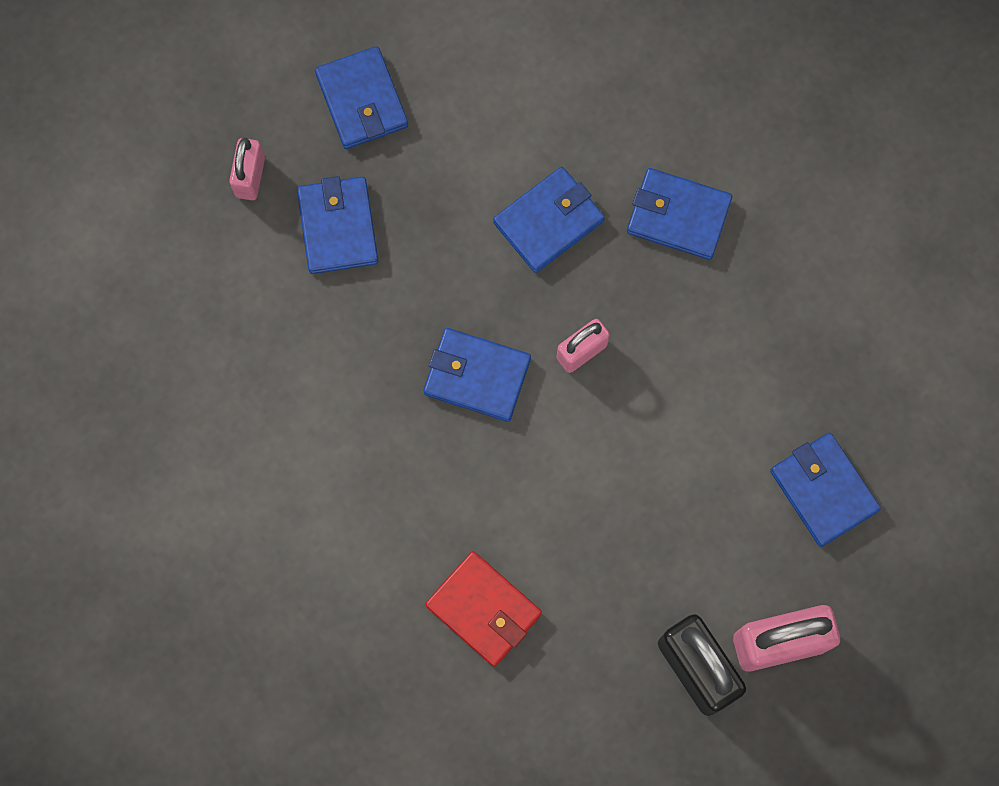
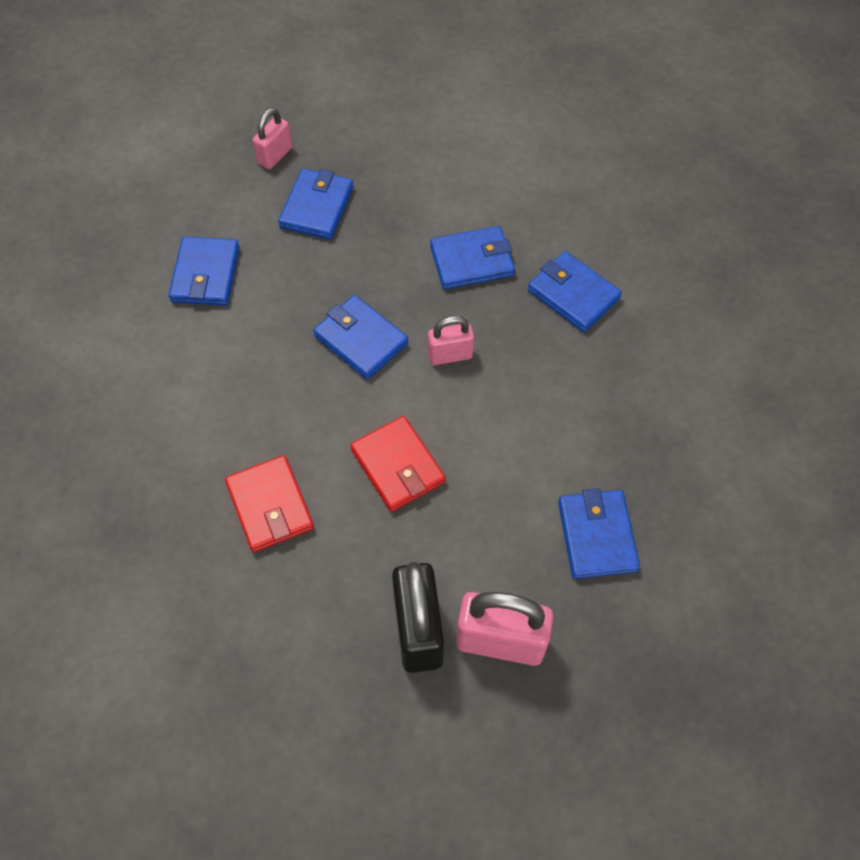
camera: 25 degrees right, 15 degrees down
blue wallet [315,46,408,149] -> blue wallet moved to [169,236,240,306]
none -> red wallet [350,416,446,512]

